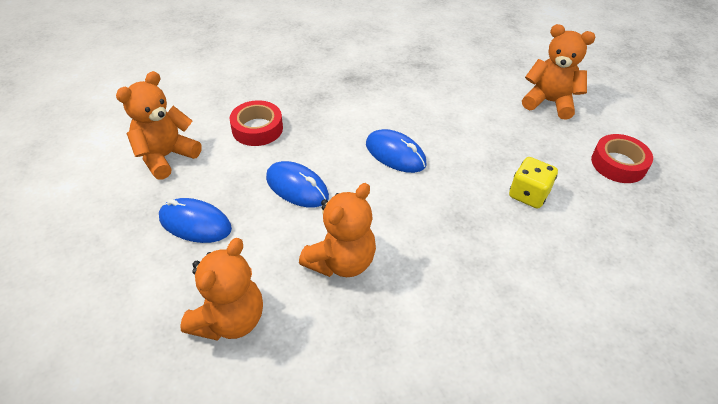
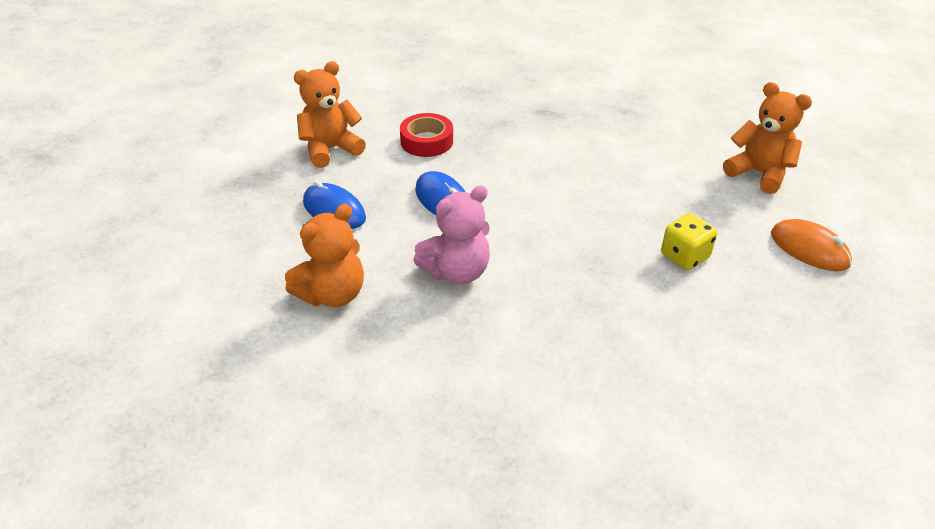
camera: 20 degrees right, 5 degrees down
orange teddy bear [299,183,376,277] -> pink teddy bear [413,185,490,285]
blue mouse [366,129,427,173] -> none
red tape [591,134,653,183] -> orange mouse [771,219,852,271]

